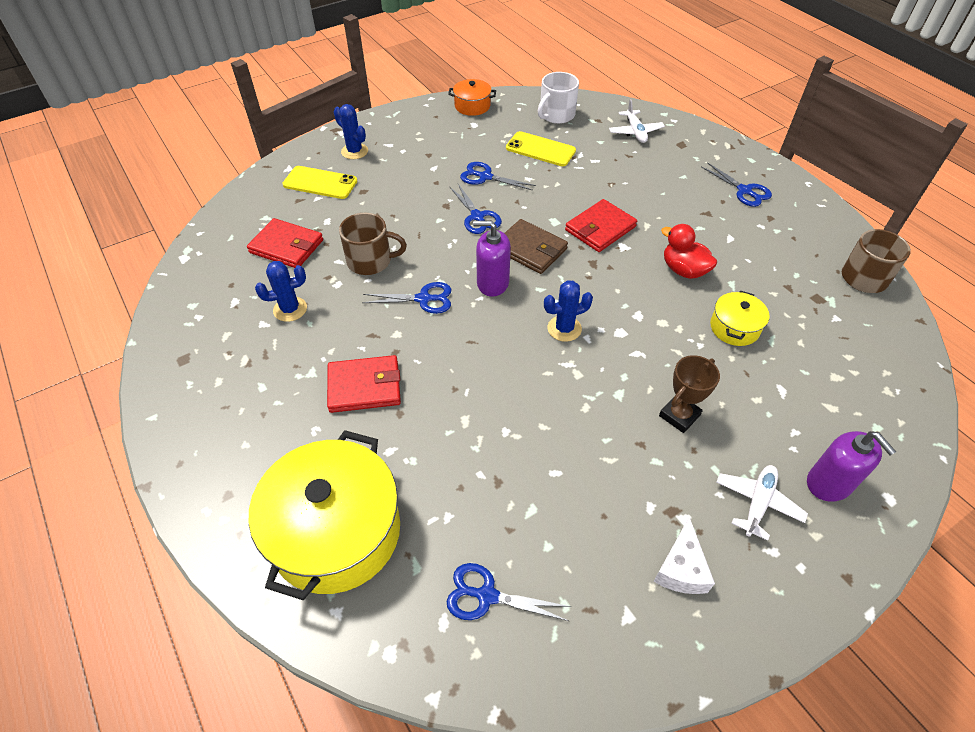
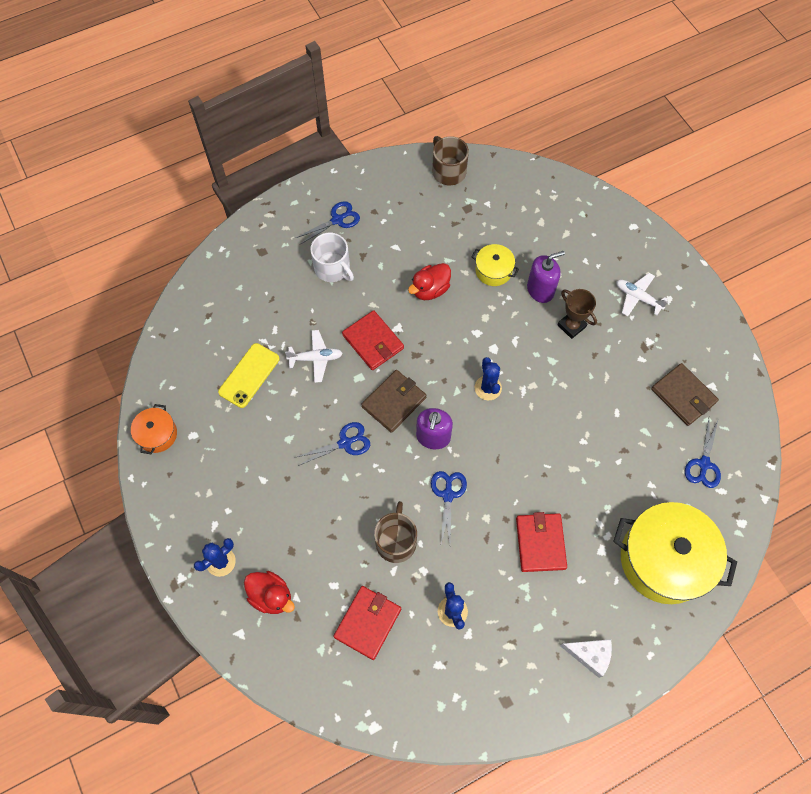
camera: 85 degrees left, 15 degrees up
yellow phone [283,166,357,199] -> red duck [244,571,295,614]
blue scissors [460,162,536,191] -> none
white mug [538,72,579,124] -> white mug moved to [310,233,354,282]
white plane [609,99,665,143] -> white plane moved to [285,330,343,383]
white cheese [653,517,715,594] -> white cheese moved to [560,639,612,678]
purple soap dispenser [807,431,896,502] -> purple soap dispenser moved to [527,251,565,303]
none -> brown wallet [651,363,719,426]

